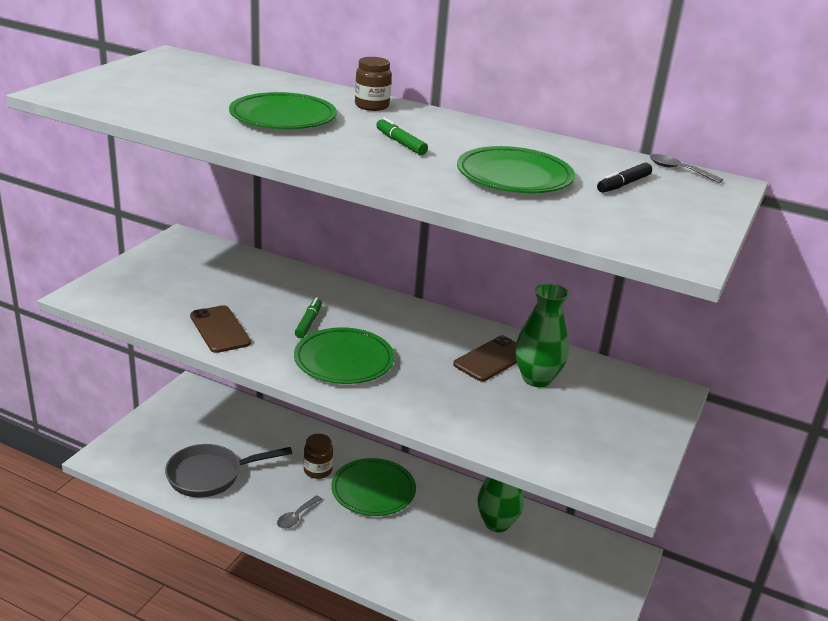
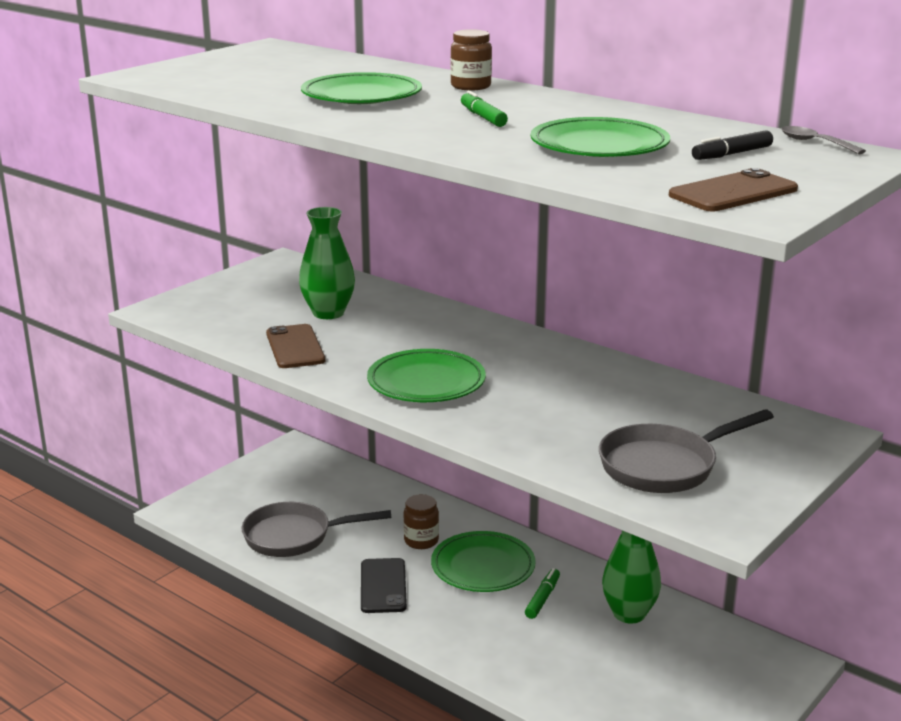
camera: 15 degrees right, 5 degrees down
grey spoon [277,495,322,529] -> black phone [361,558,407,613]
green marker [295,297,322,338] -> green marker moved to [525,568,560,619]
brown phone [453,335,517,381] -> brown phone moved to [669,168,798,211]
green vase [515,283,569,387] -> green vase moved to [299,207,355,319]
none -> grey pan [599,409,774,493]

